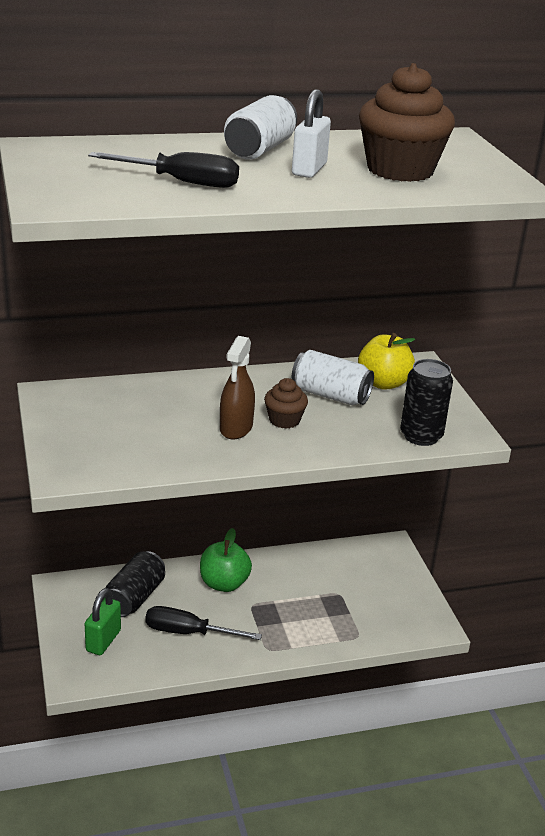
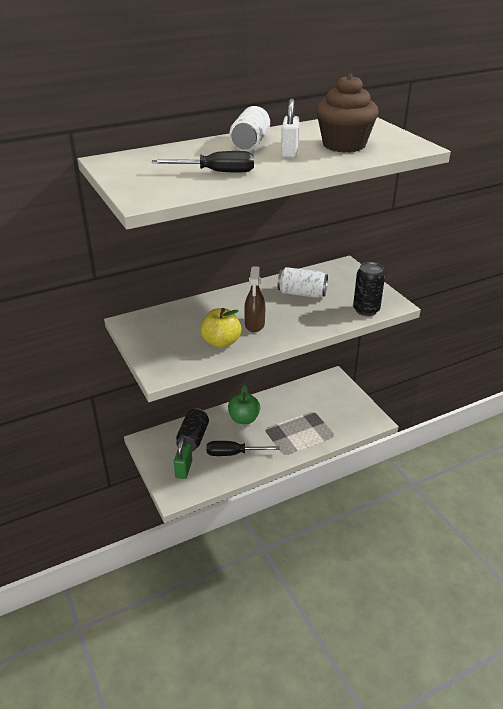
camera: 10 degrees left, 5 degrees up
brown cupcake [264,378,308,429] -> none
yellow apple [358,333,415,390] -> yellow apple moved to [200,308,242,348]

